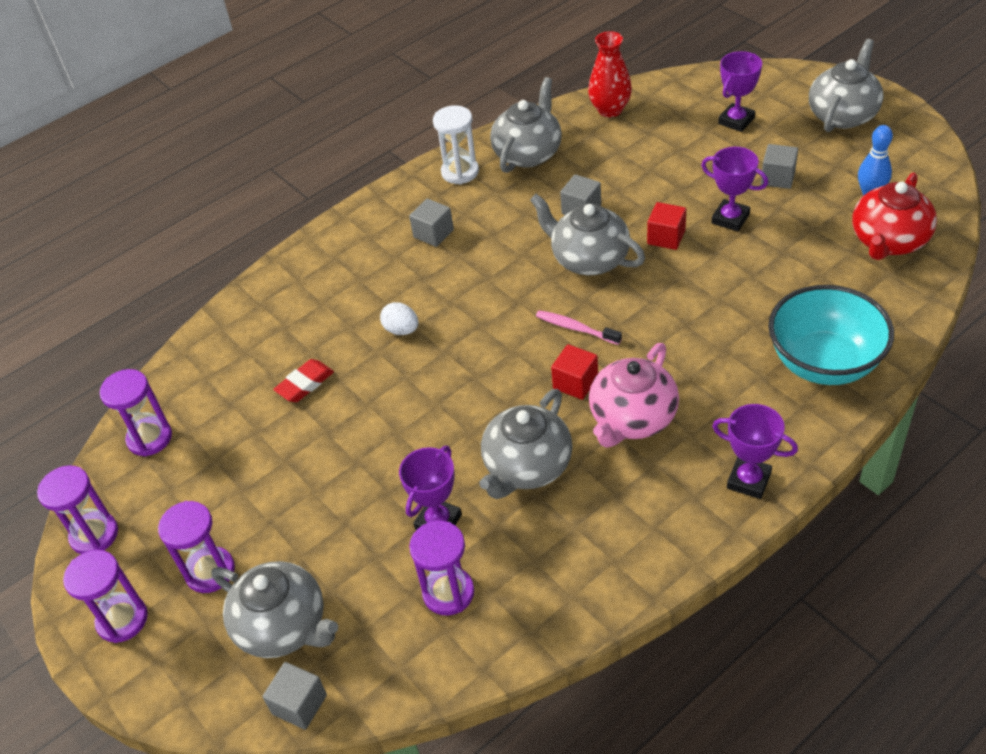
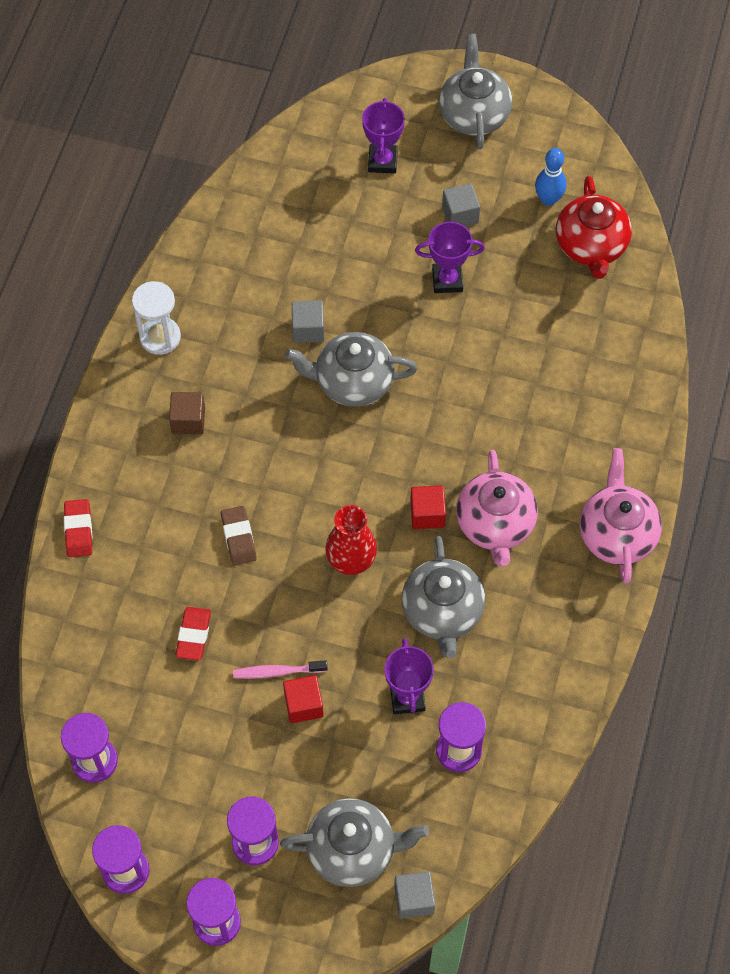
camera: 40 degrees left, 15 degrees up
white egg [380,302,419,335] -> brown eraser [221,506,257,565]
grey cube [409,198,454,247] -> brown cube [169,392,205,435]
grey teapot [490,77,562,173] -> none
pink toothbrush [536,310,622,345] -> pink toothbrush moved to [233,660,328,679]
red vase [588,31,632,117] -> red vase moved to [325,505,377,575]
red cube [647,202,686,250] -> red cube moved to [283,675,324,723]
purple trophy [712,404,798,499] -> pink teapot [580,448,662,584]
turquoise bowl [768,285,894,385] -> none
none -> red eraser [64,499,92,557]

